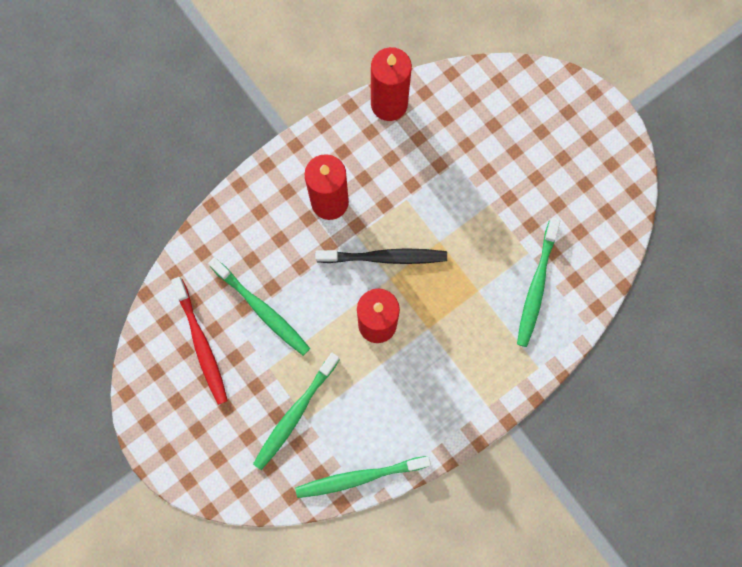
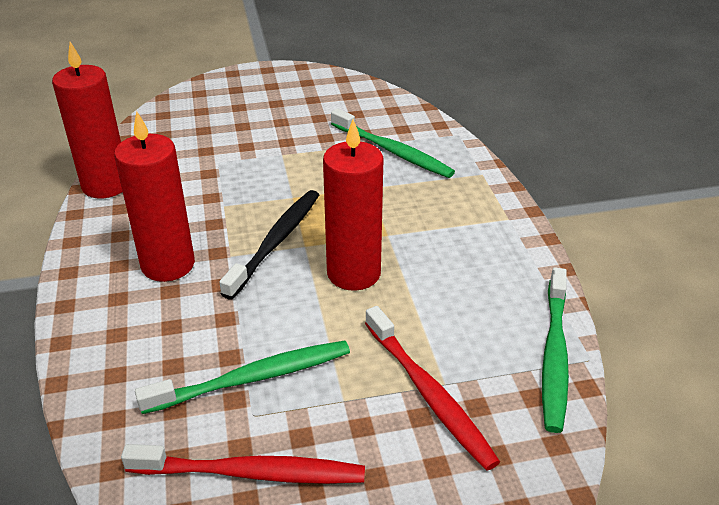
camera: 65 degrees left, 40 degrees down
green toothbrush [253,353,340,470] -> red toothbrush [365,306,500,471]

